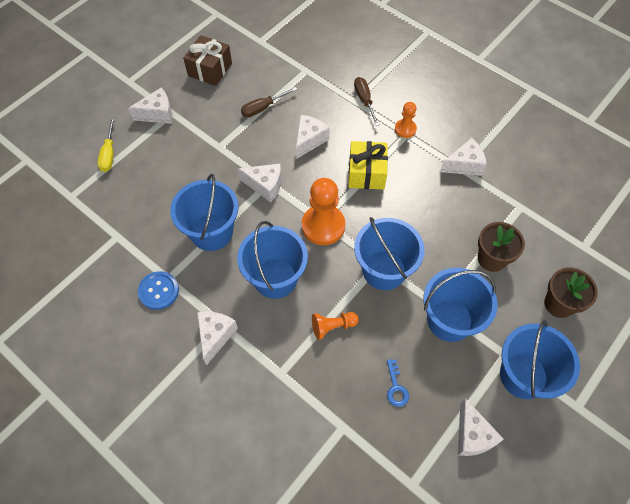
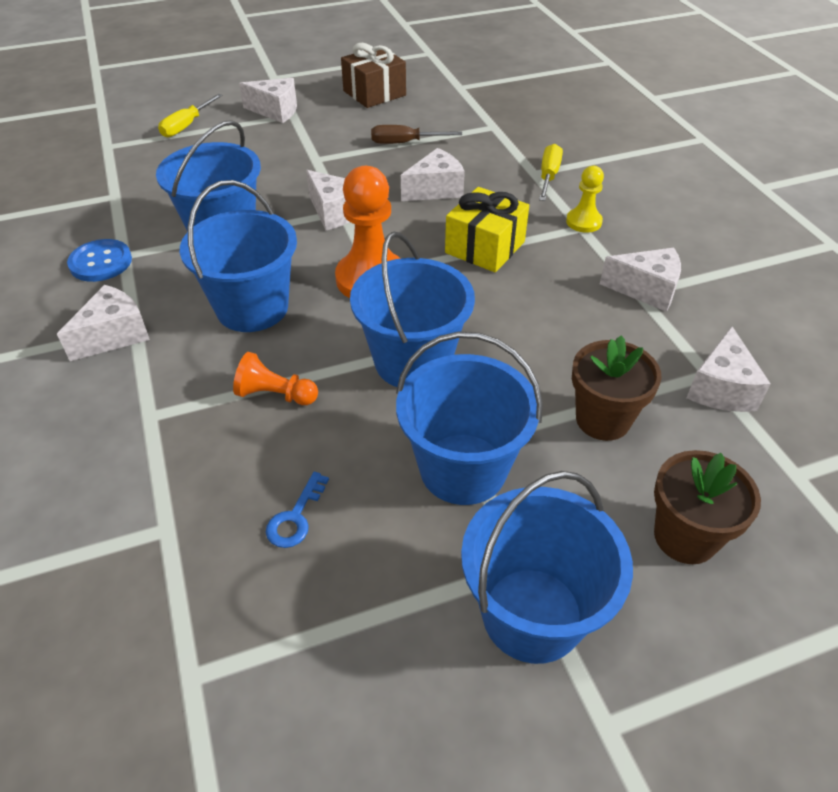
camera: 30 degrees right, 15 degrees down
brown screwdriver [354,77,380,126] -> yellow screwdriver [539,144,563,201]
orange pawn [395,102,417,138] -> yellow pawn [566,166,604,233]
white cheese [458,398,504,456] -> white cheese moved to [687,326,770,412]

